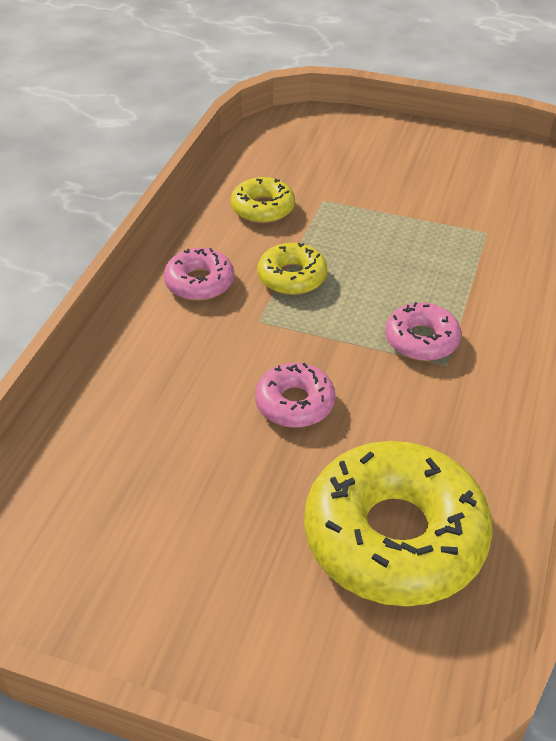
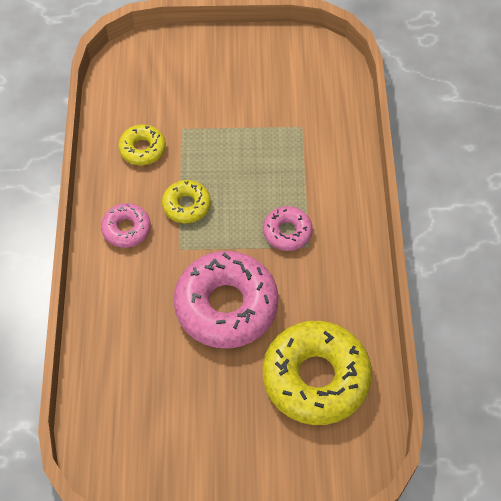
camera: 20 degrees left, 15 degrees up
pink donut [255,363,336,428] -> pink donut [173,251,279,349], size x2.01

